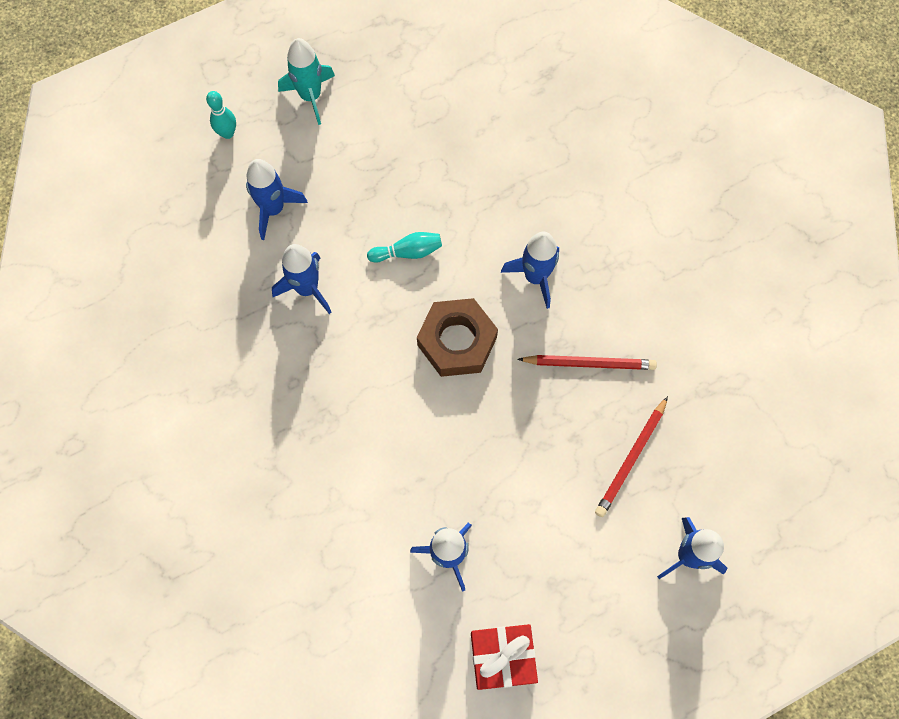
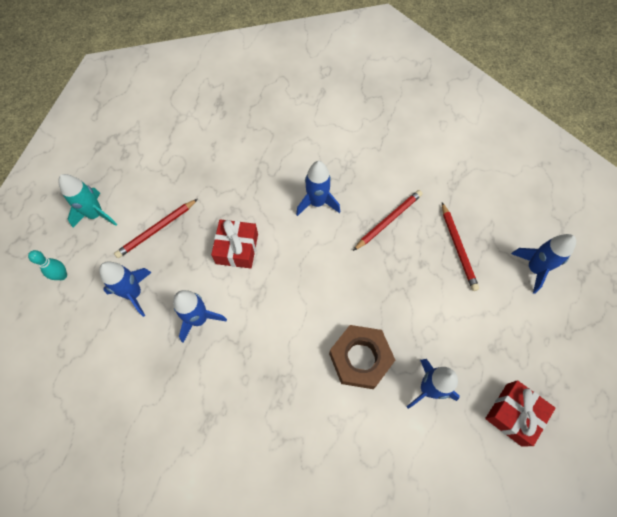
camera: 45 degrees left, 5 degrees down
turquoise bowling pin [367,232,442,263] -> red gift [211,219,258,268]
brown nut [417,298,498,377] -> brown nut moved to [329,325,395,389]
none -> red pencil [114,199,198,258]

